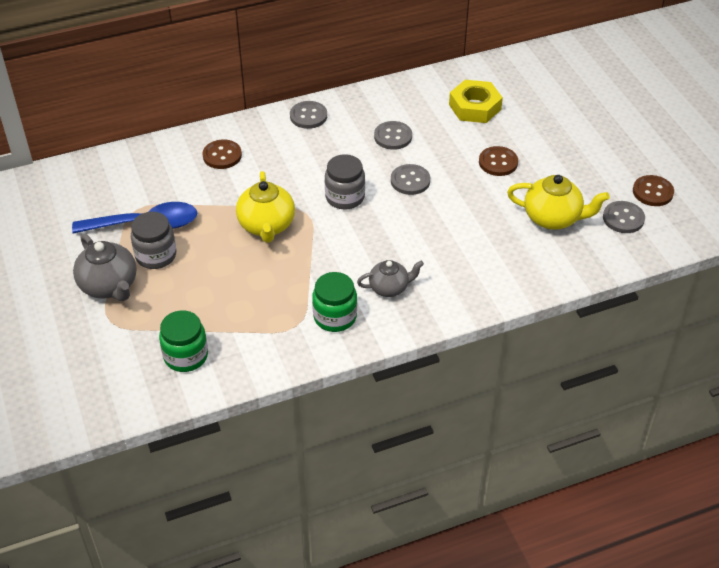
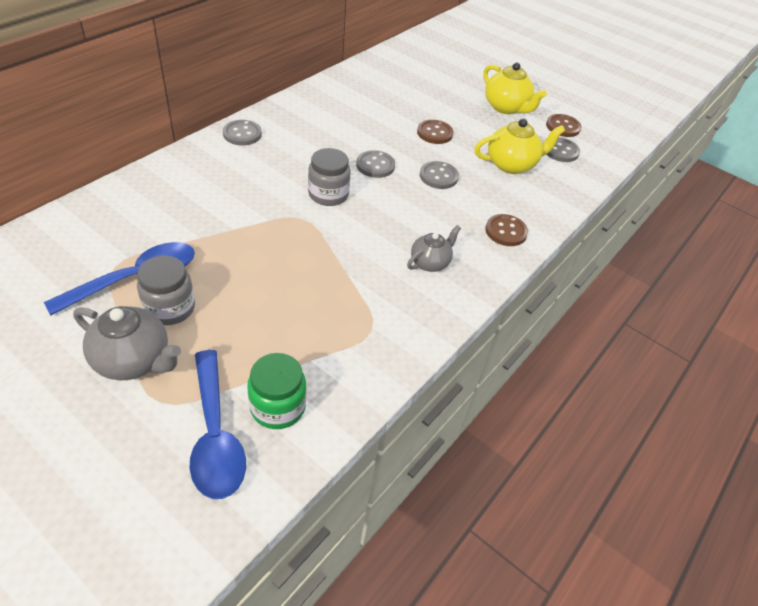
camera: 35 degrees left, 0 degrees up
brown button [202,140,242,169] -> brown button moved to [485,214,528,246]
yellow teapot [236,171,295,243] -> yellow teapot moved to [483,62,547,114]
green jar [312,272,357,332] -> none
grey button [374,121,412,150] -> grey button moved to [420,161,459,189]
yellow nut [449,80,503,123] -> none
none -> blue spoon [189,350,246,499]

